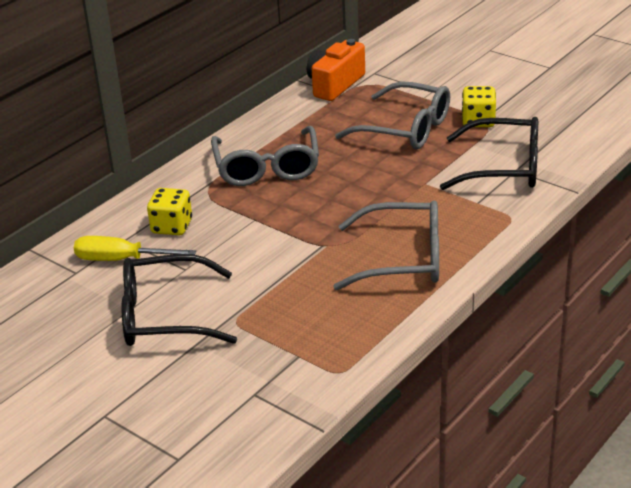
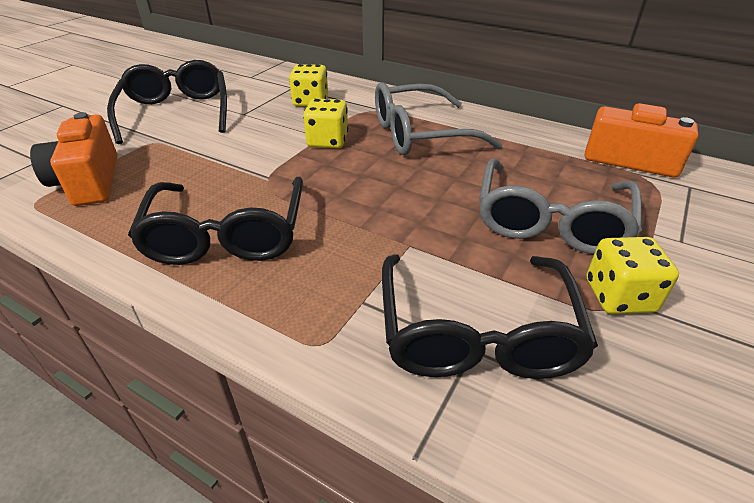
camera: 80 degrees right, 5 degrees up
yellow screwdriver [74,236,196,261] -> none
grey glasses [333,200,439,290] -> black glasses [128,177,303,265]
none -> orange camera [30,112,118,206]
none -> yellow dice [303,98,348,148]

